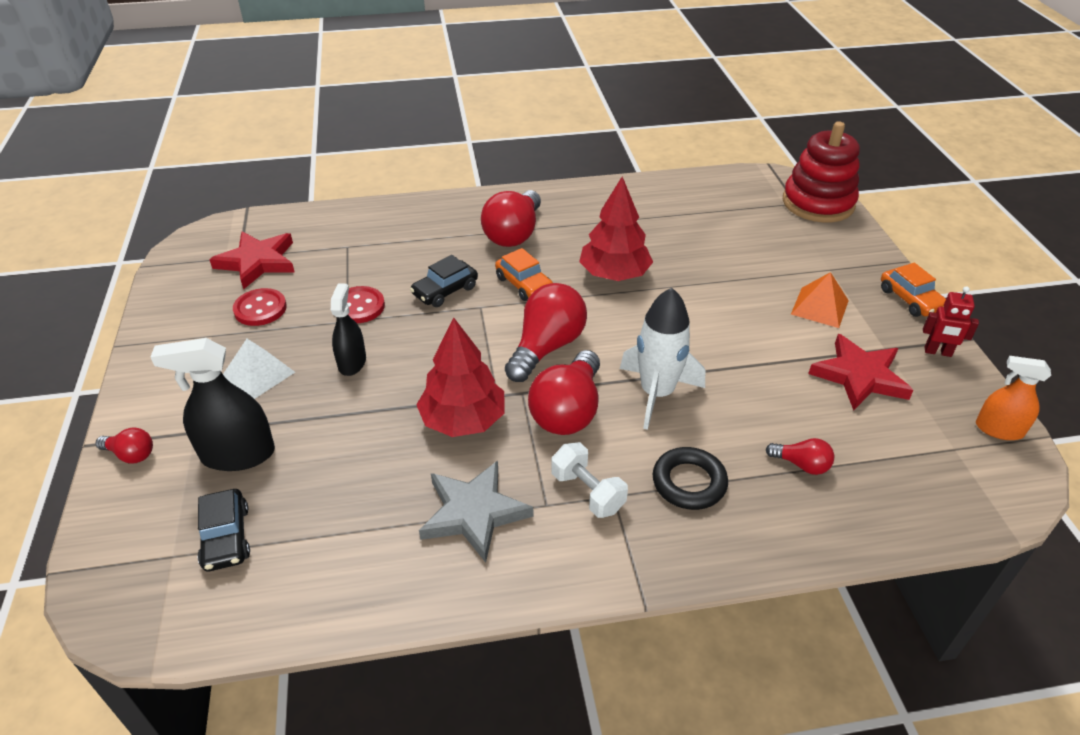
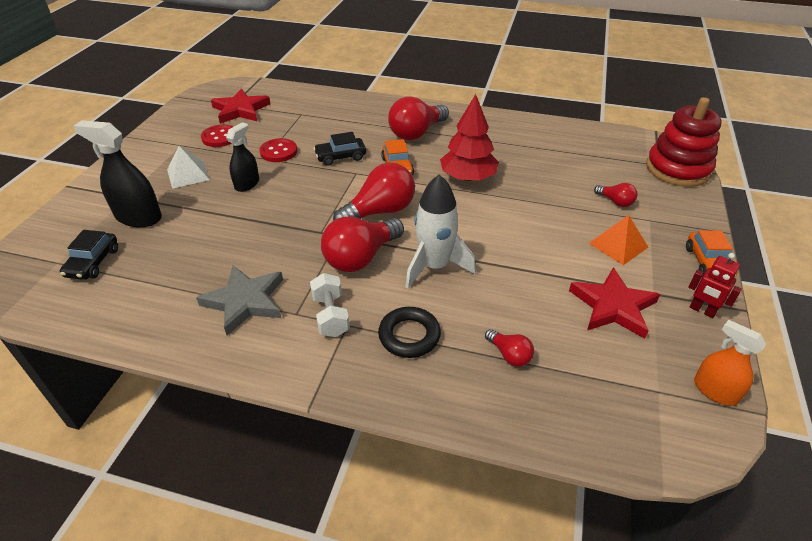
camera: 25 degrees right, 0 degrees up
red light bulb [96,428,153,463] -> red light bulb moved to [594,183,638,207]
red tree [416,317,505,437] -> none

